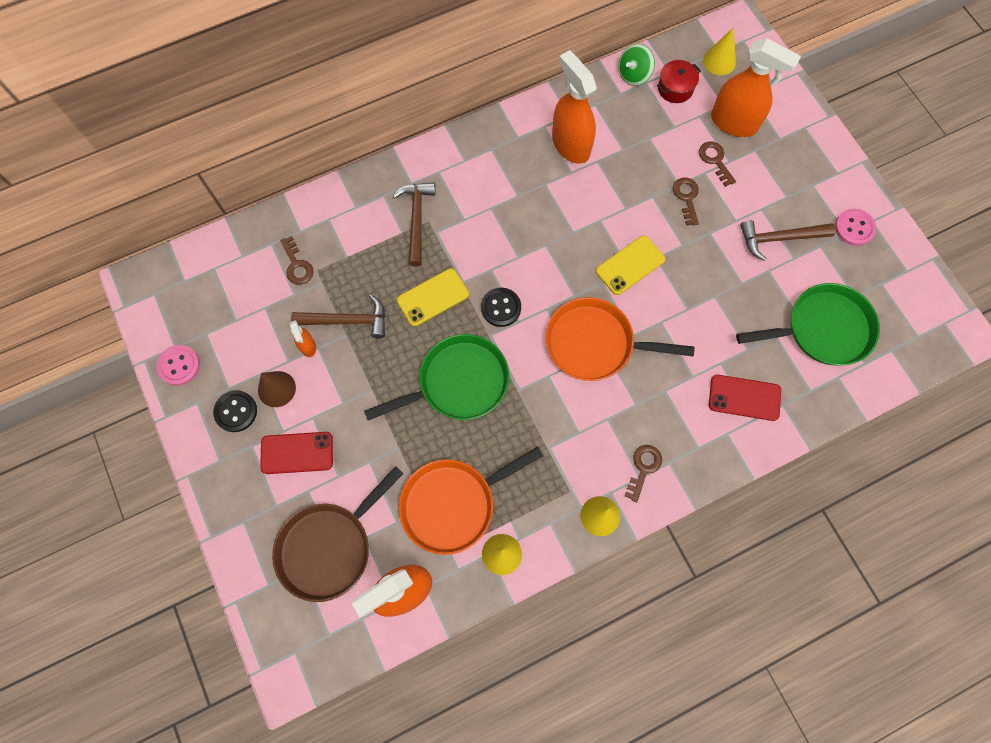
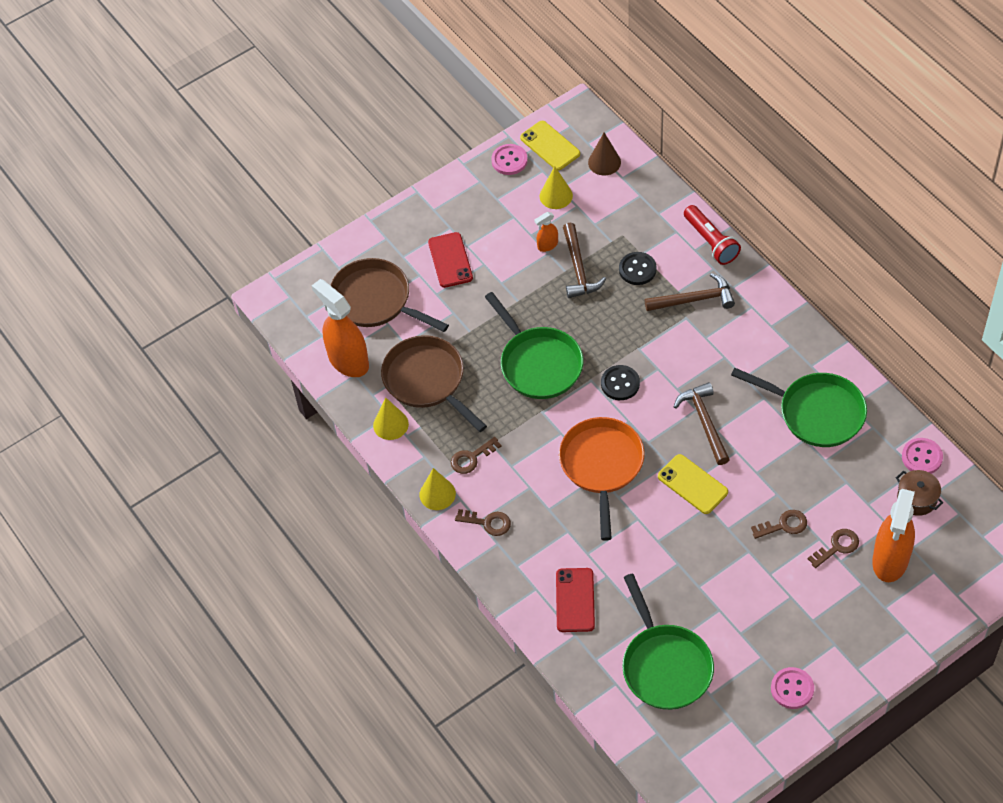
camera: 85 degrees right, 15 degrees down
black button [213,390,257,432] -> black button moved to [619,252,657,285]
brown cone [258,371,296,407] -> brown cone moved to [588,133,621,175]
brown key [280,236,313,285] -> brown key moved to [451,437,501,474]
yellow phone [397,268,469,326] -> yellow phone moved to [520,121,580,170]
orange pan [399,447,543,555] -> brown pan [381,335,487,432]
orange spray bottle [552,50,597,164] -> green pan [731,368,867,447]
green spinning top [618,44,655,86] -> pink button [902,438,943,474]
red pot [657,60,701,103] -> brown pot [896,470,943,516]
yellow cone [703,28,736,75] -> yellow cone moved to [540,166,573,209]
brown hammer [740,220,835,261] -> brown hammer moved to [674,382,730,465]
none -> red flashlight [684,205,741,265]

